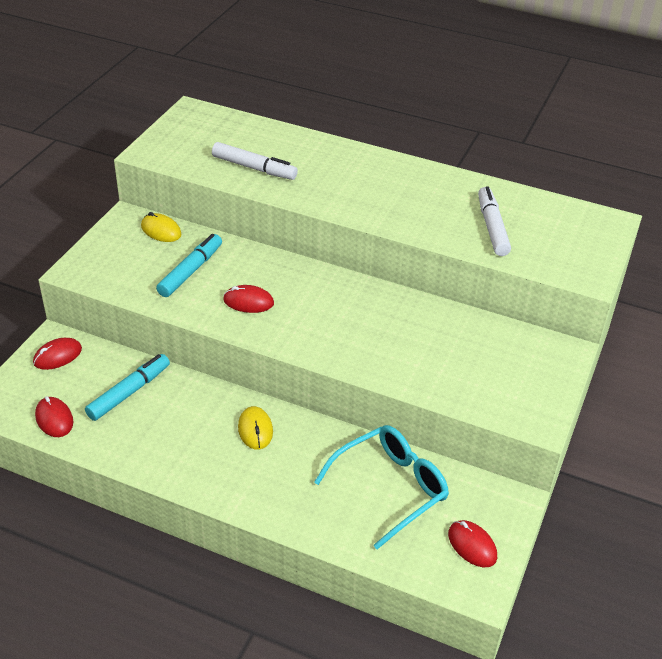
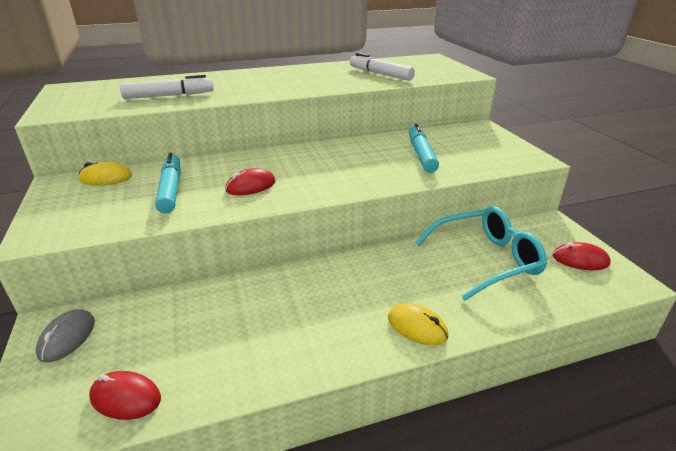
camera: 40 degrees left, 10 degrees down
red mouse [33,338,82,370] -> grey mouse [36,309,95,362]
turquoise marker [85,354,170,421] -> turquoise marker moved to [408,124,439,173]
yellow mouse [238,406,273,450] -> yellow mouse moved to [388,303,449,345]
turquoise glasses [314,425,449,549] -> turquoise glasses turned 60 degrees clockwise [415,206,547,301]

